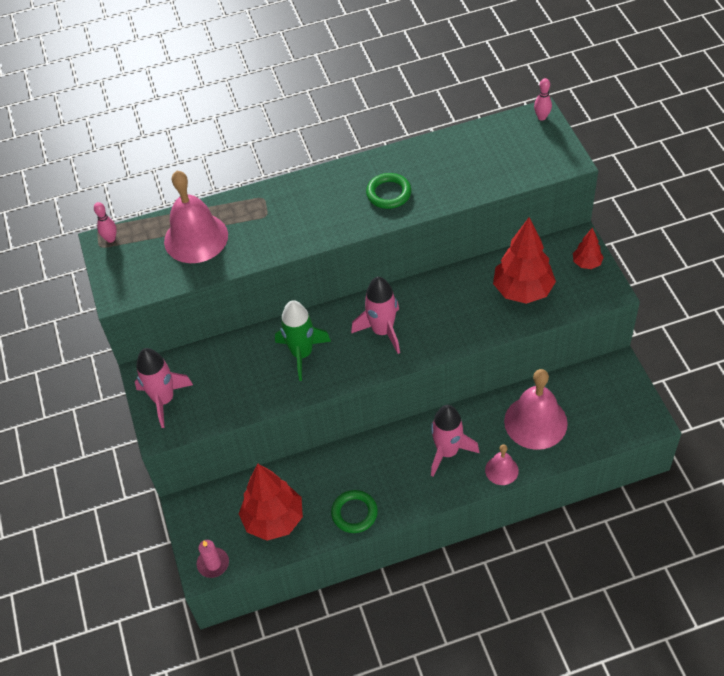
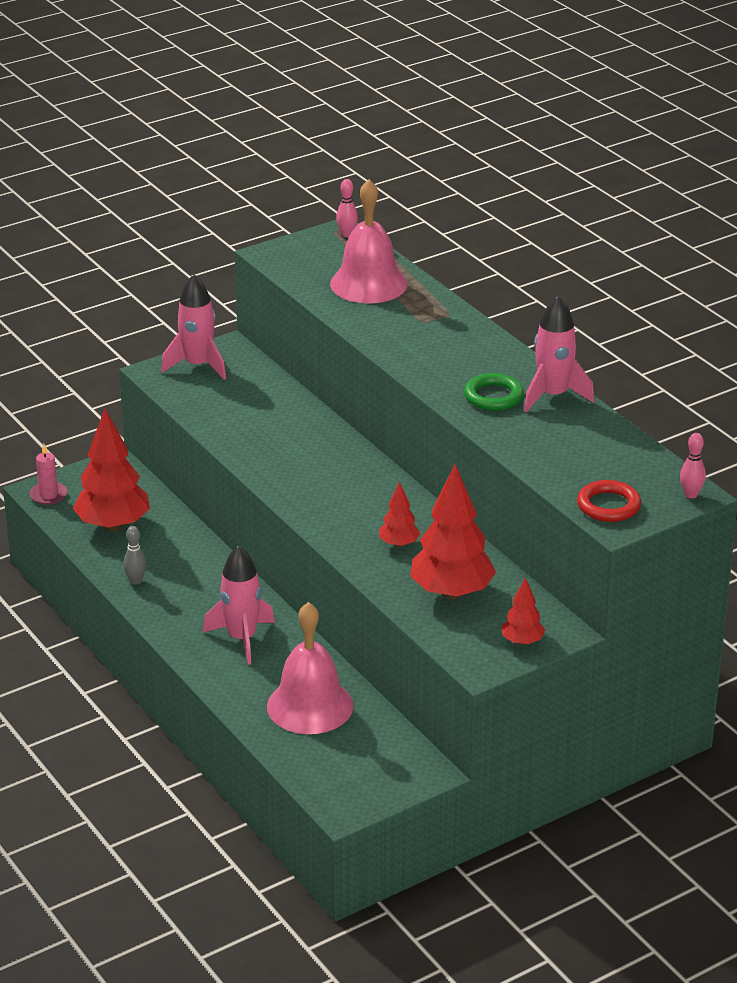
camera: 70 degrees right, 20 degrees down
green rocket [275,300,331,381] -> none
green ring [331,490,378,533] -> grey bowling pin [123,526,147,585]
pink rocket [351,277,400,354] -> pink rocket moved to [524,295,594,413]
pink bell [485,444,519,485] -> none
none -> red tree [379,482,420,548]
none -> red ring [577,480,641,522]

